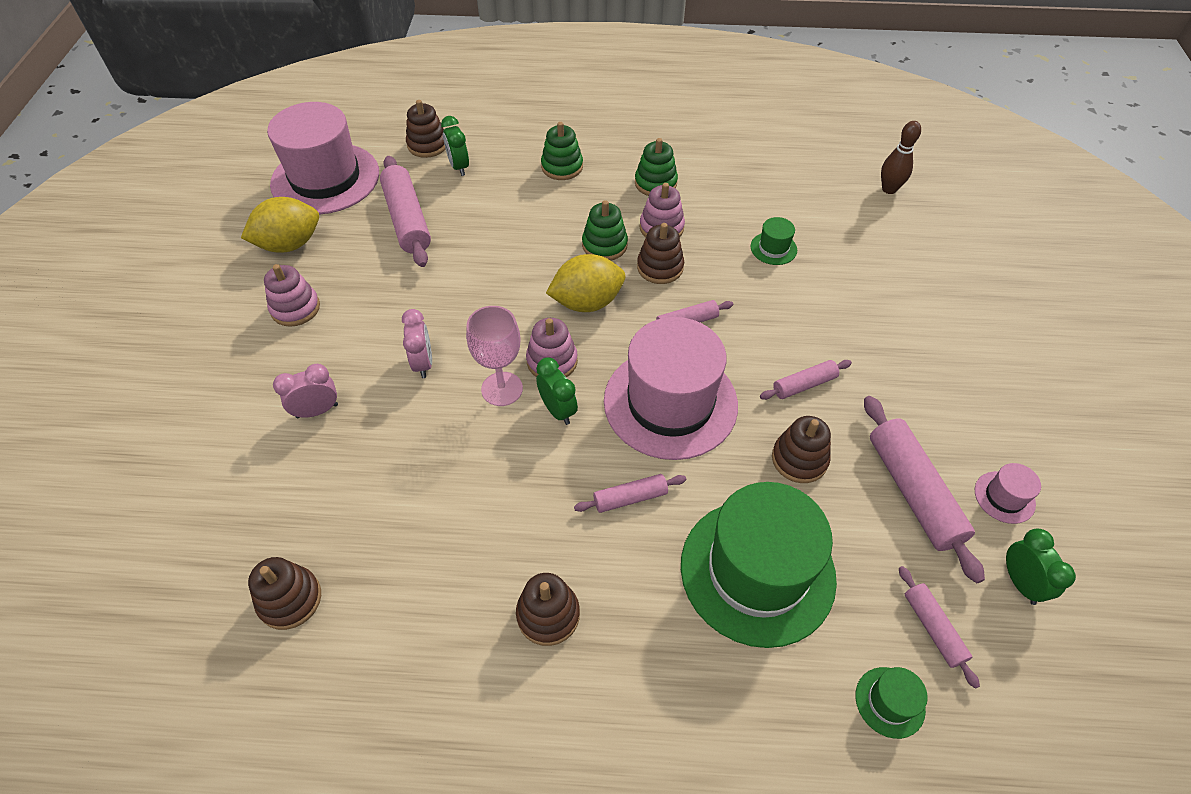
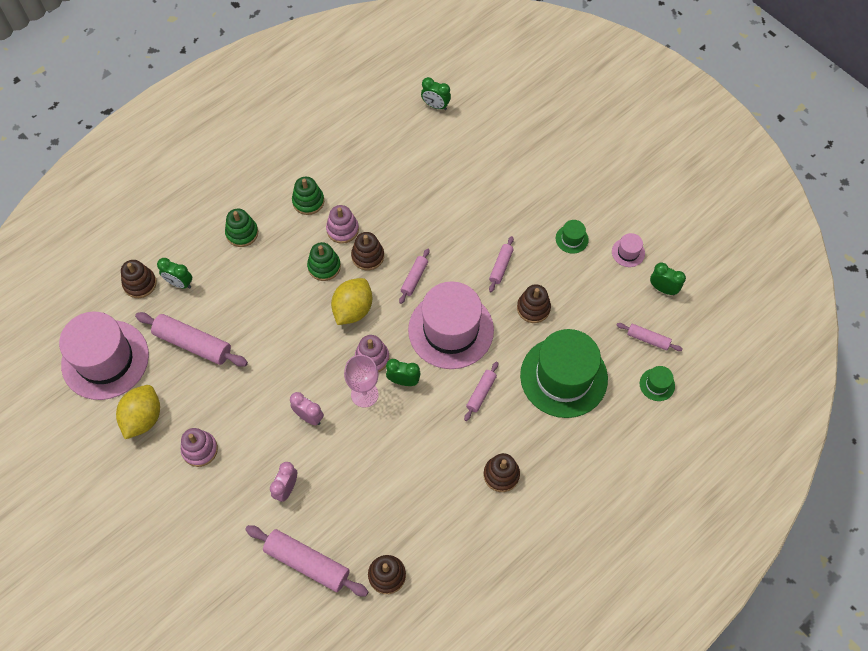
camera: 45 degrees left, 10 degrees up
green hat [751,217,797,265] -> green hat moved to [556,220,589,254]
pink rolling pin [864,396,985,583] -> pink rolling pin moved to [245,525,368,596]
brown bowling pin [881,121,921,194] -> green clock [421,77,451,110]

